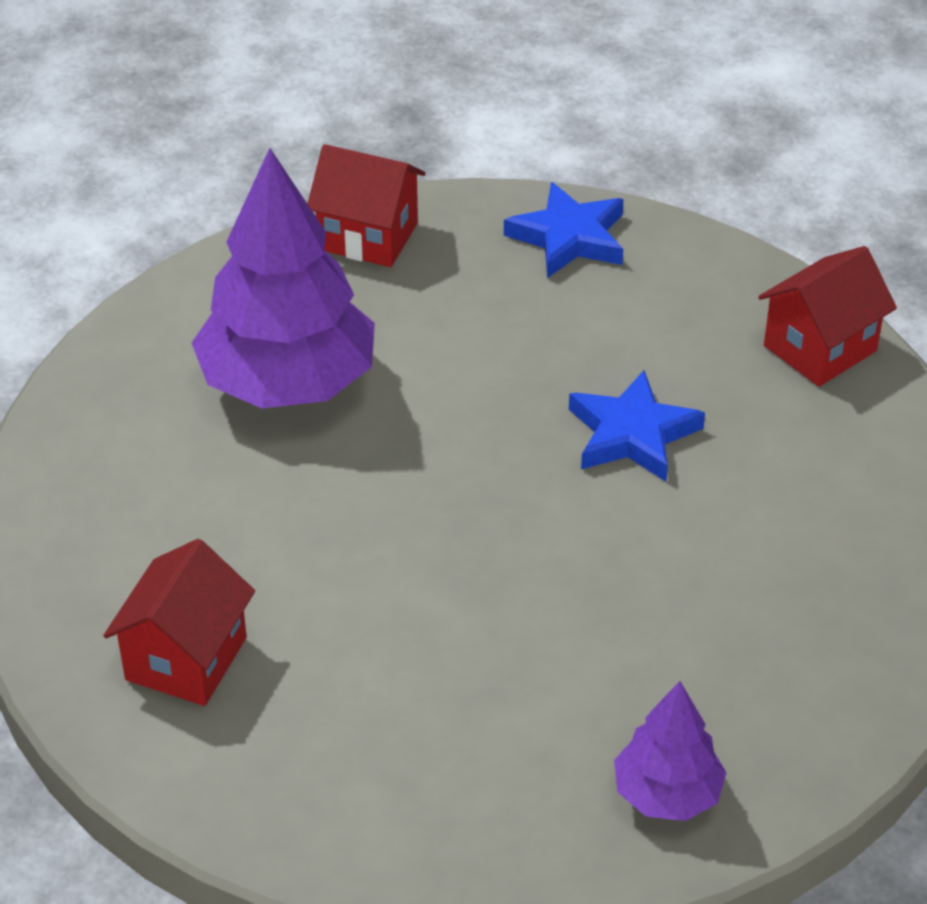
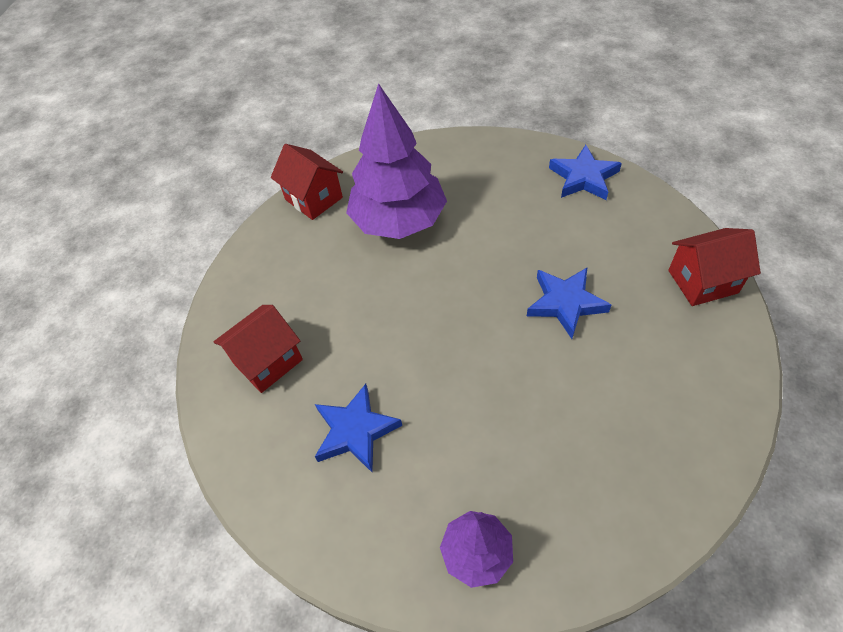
camera: 30 degrees right, 10 degrees up
red house [307,144,426,267] -> red house moved to [271,144,343,220]
none -> blue star [315,384,402,472]

